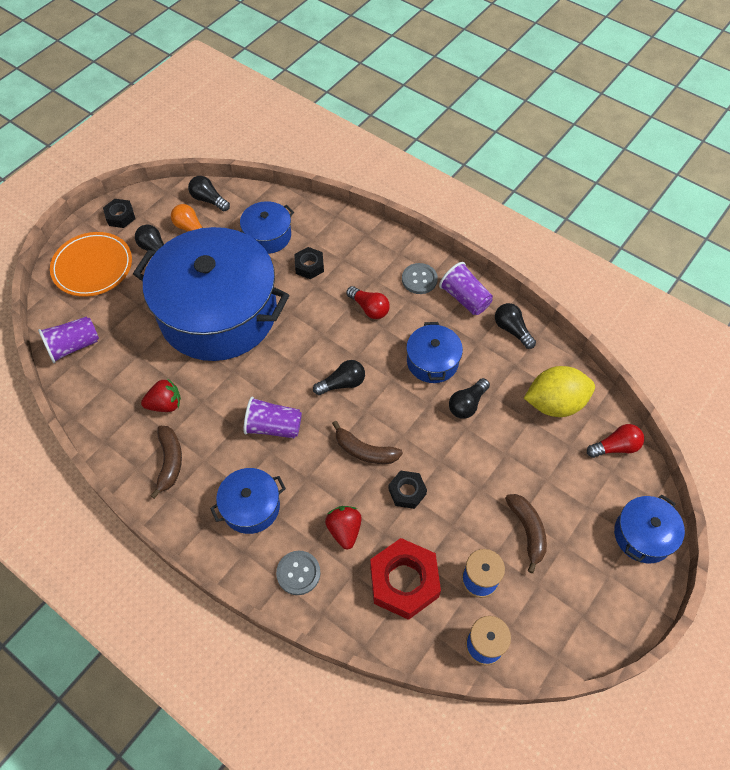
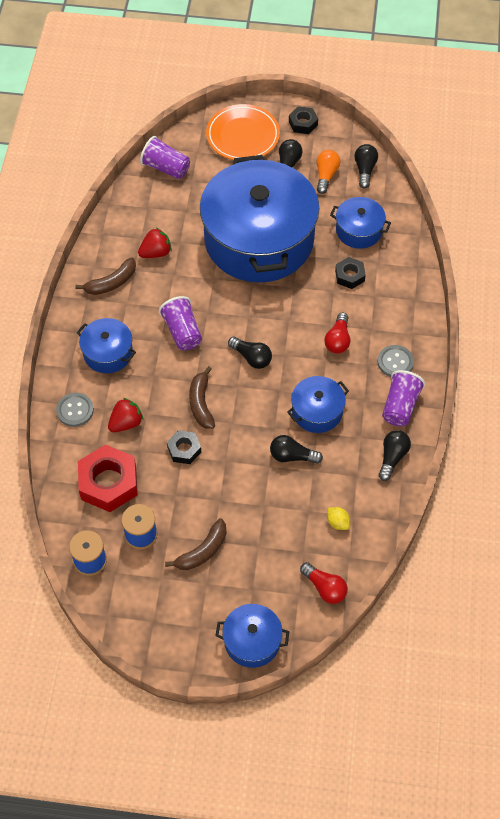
camera: 60 degrees right, 0 degrees up
red strawberry [141,378,181,412] -> red strawberry turned 75 degrees counterclockwise [138,228,172,258]
yellow lemon [524,366,595,417] -> yellow lemon [327,507,350,530], size x0.42

